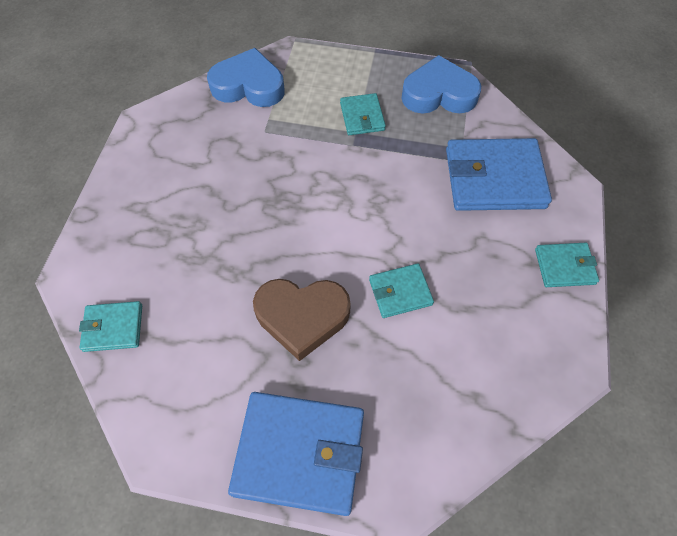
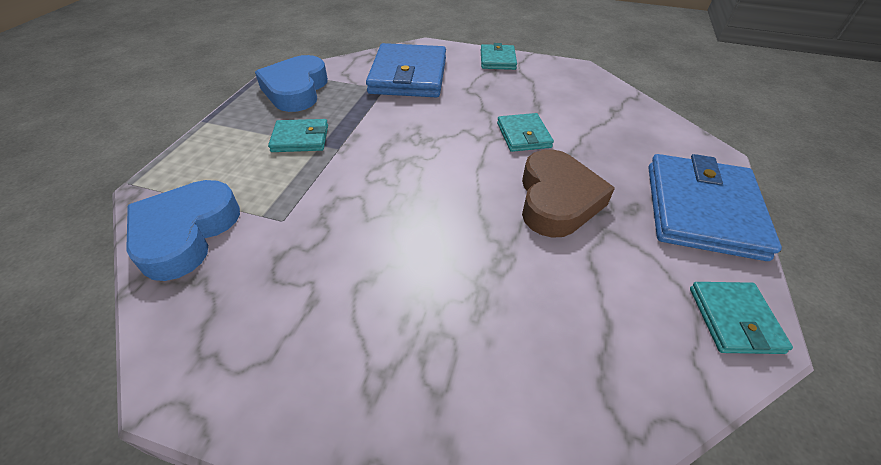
camera: 85 degrees left, 15 degrees down
turquoise wallet [79,301,142,352] -> turquoise wallet moved to [690,282,793,354]

